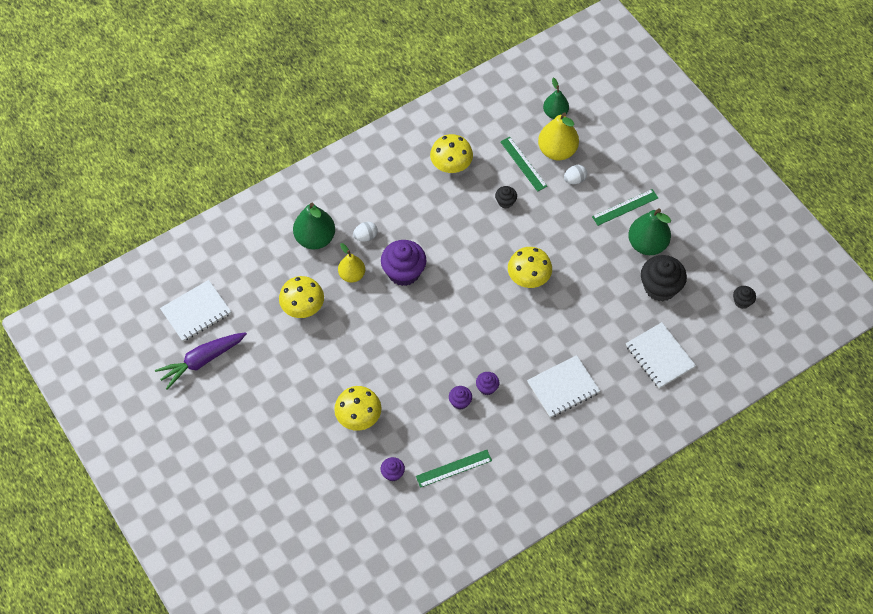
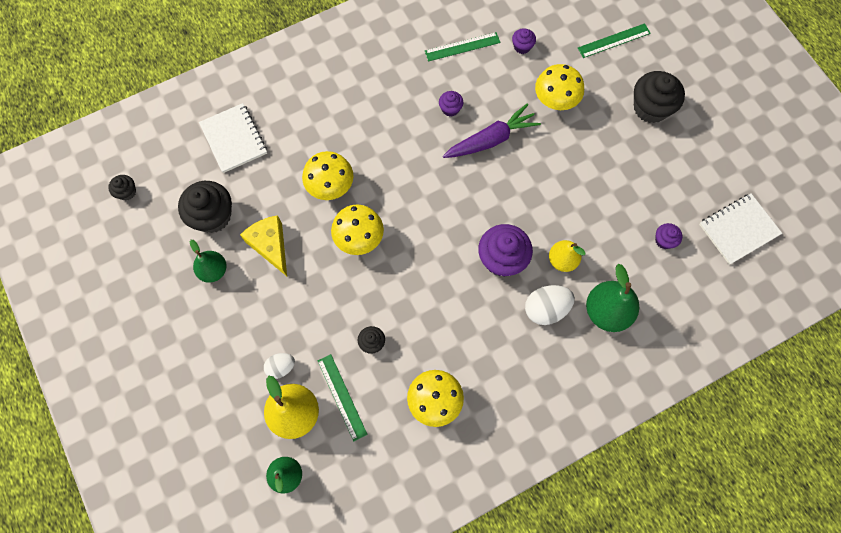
camera: 175 degrees left, 10 degrees up
purple carrot [155,332,247,389] -> purple carrot moved to [443,104,541,158]
yellow mushroom [279,276,324,318] -> yellow mushroom moved to [302,151,354,200]
white egg [353,222,378,241] -> white egg [525,285,575,325], size x1.61
purple cupcake [476,372,499,395] -> purple cupcake moved to [655,223,682,249]
white notebook [527,355,600,418] -> none
green ruler [592,189,658,226] -> green ruler moved to [578,23,651,58]
green pear [628,209,671,255] -> green pear [190,240,227,283], size x0.64
none -> yellow cheese [240,215,287,276]
none -> black cupcake [634,71,685,123]

